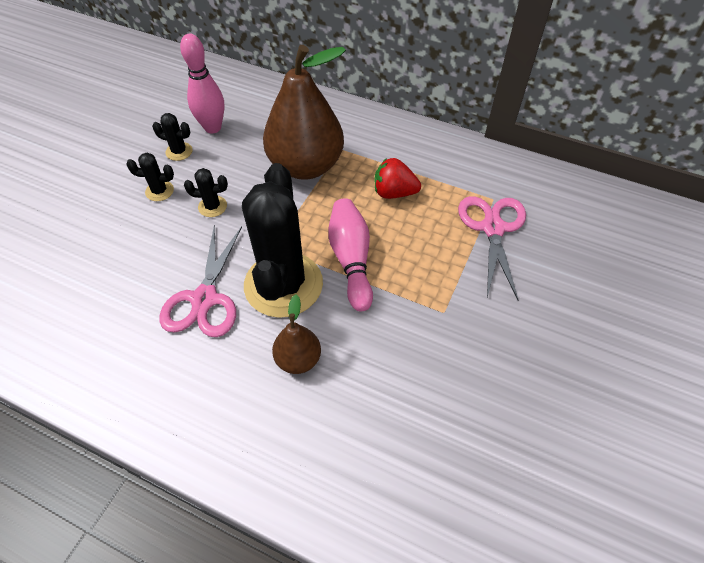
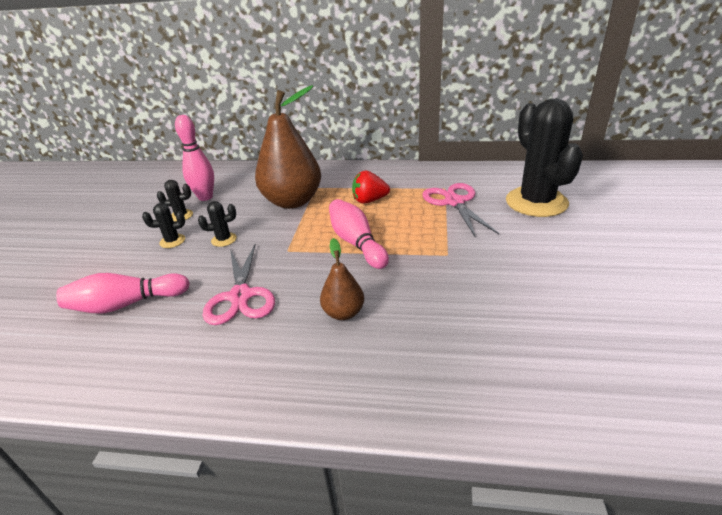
camera: 15 degrees left, 20 degrees down
black cactus [242,163,323,318] -> black cactus moved to [506,99,583,217]
none -> pink bowling pin [56,273,190,313]

